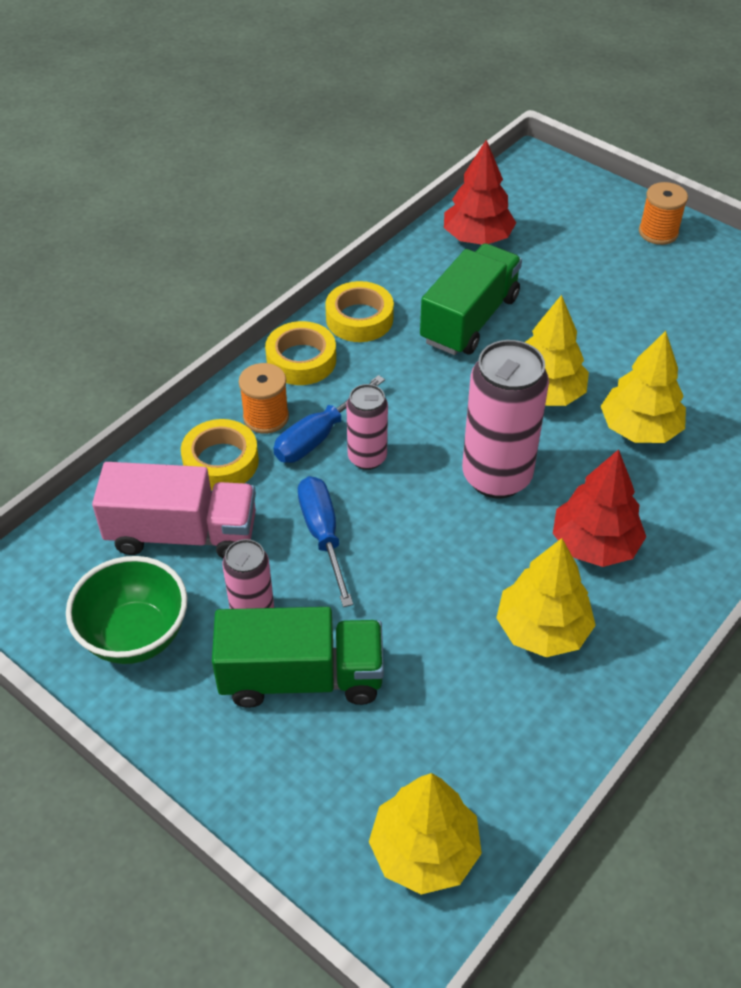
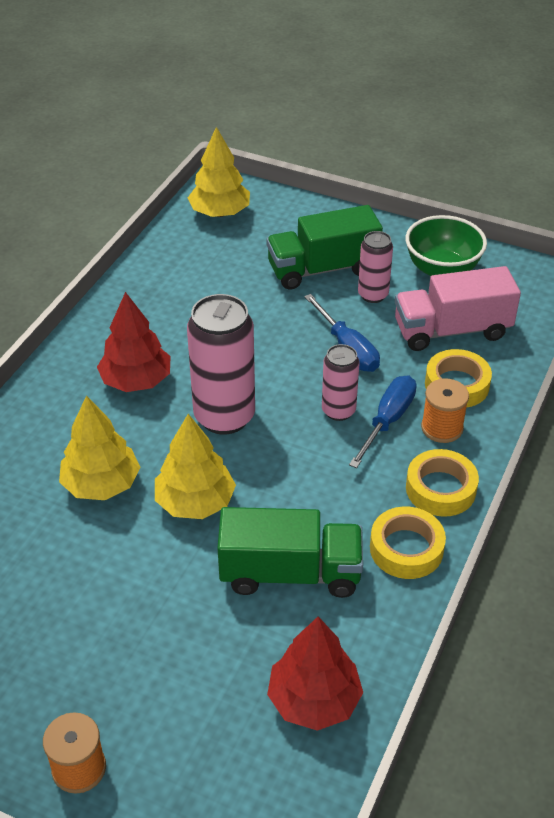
camera: 165 degrees right, 5 degrees down
green truck [420,243,522,355] -> green truck turned 105 degrees counterclockwise [218,507,363,598]
yellow tree [496,538,596,657] -> none

